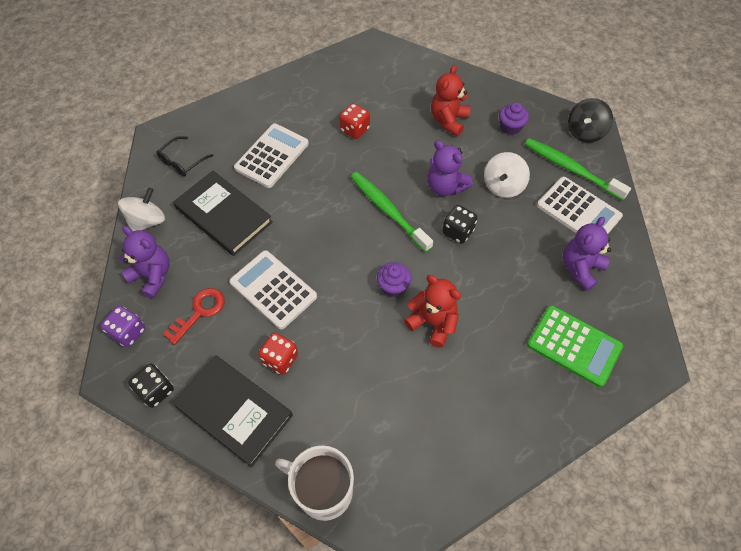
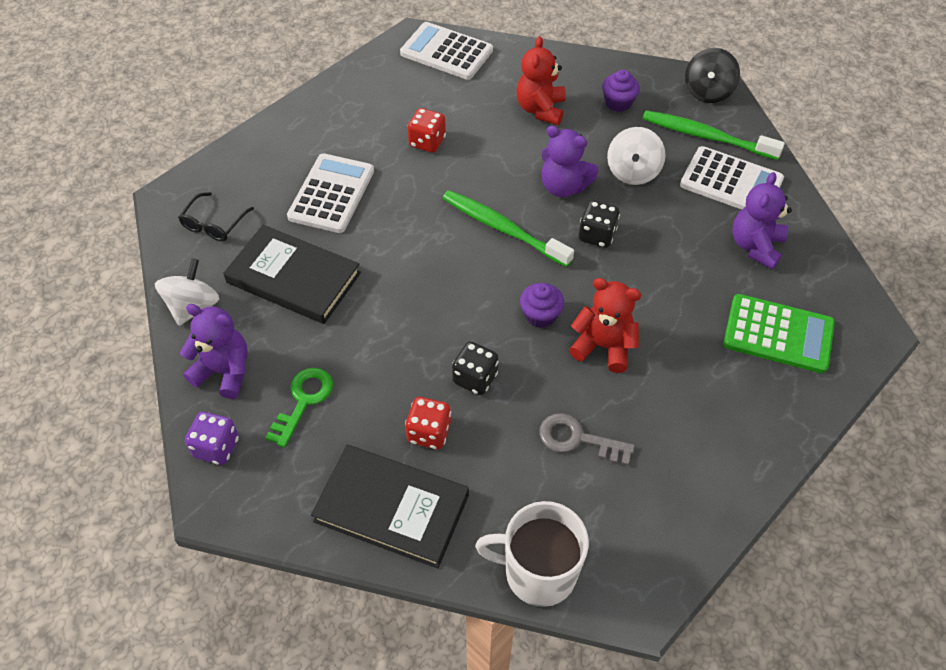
camera: 15 degrees left, 5 degrees down
black dice [128,364,174,408] -> black dice moved to [452,341,499,395]
red key [163,288,224,345] -> green key [265,368,333,448]
white calculator [229,250,317,330] -> white calculator moved to [400,22,493,80]
none -> grey key [539,413,635,466]

